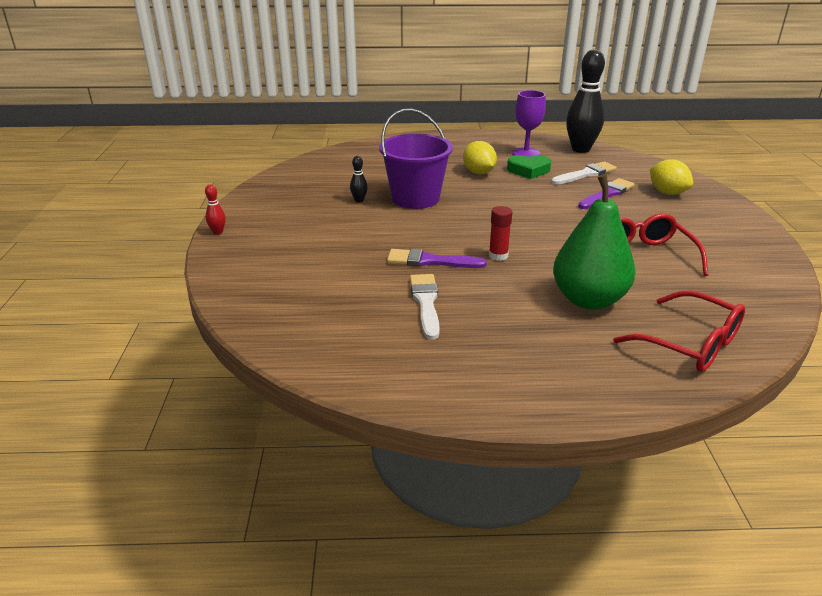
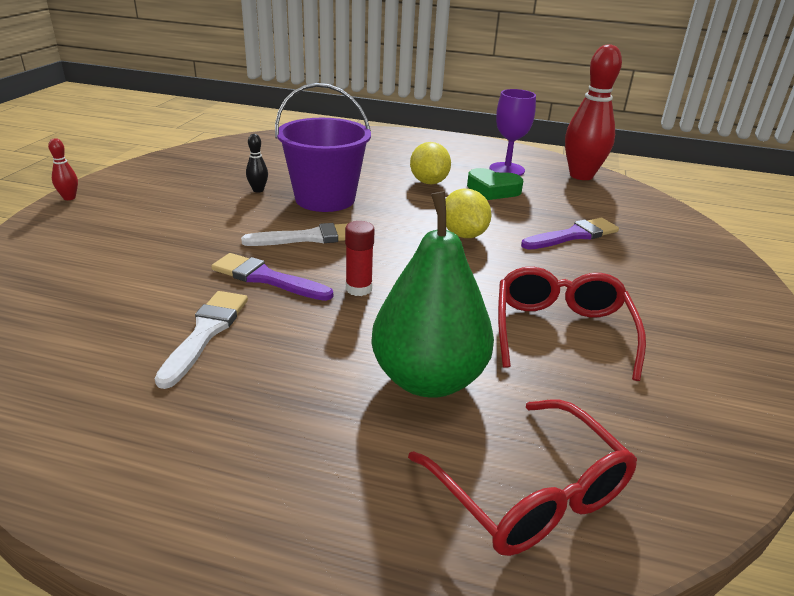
camera: 15 degrees right, 0 degrees up
white brush [551,162,617,185] -> white brush moved to [241,223,347,246]
black bowling pin [566,49,605,153] -> red bowling pin [565,44,622,180]
yellow lemon [650,159,693,195] -> yellow lemon moved to [446,189,491,238]

